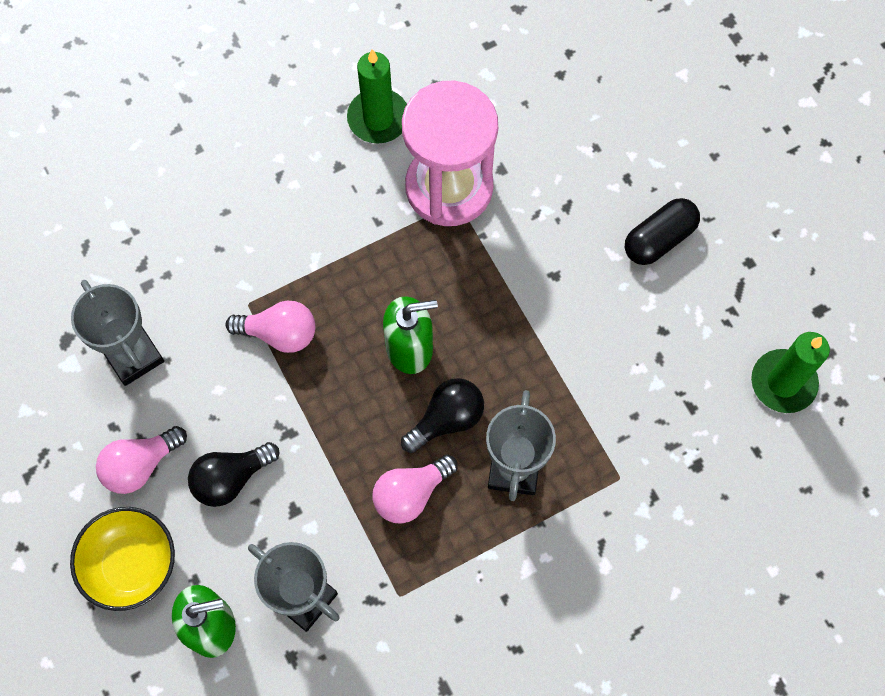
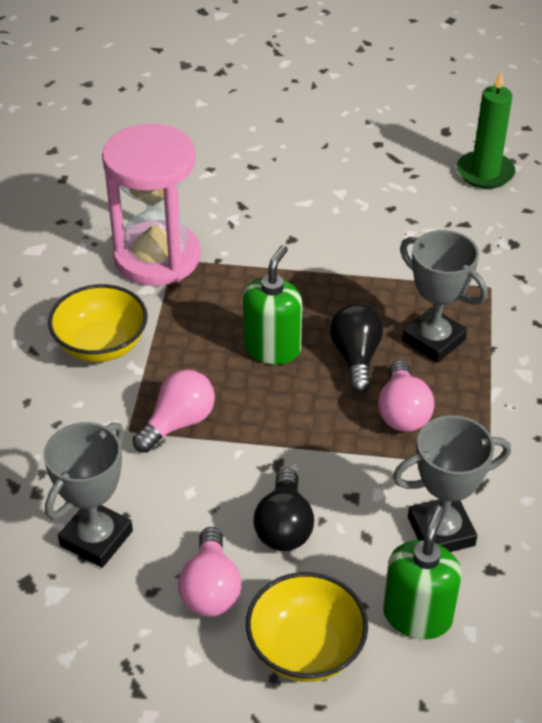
camera: 55 degrees left, 25 degrees down
grey trophy [71,280,164,386] -> grey trophy turned 60 degrees counterclockwise [43,422,133,568]
green candle [347,49,407,143] -> none
black capsule [625,198,700,265] -> none
none -> yellow bowl [48,284,148,362]

